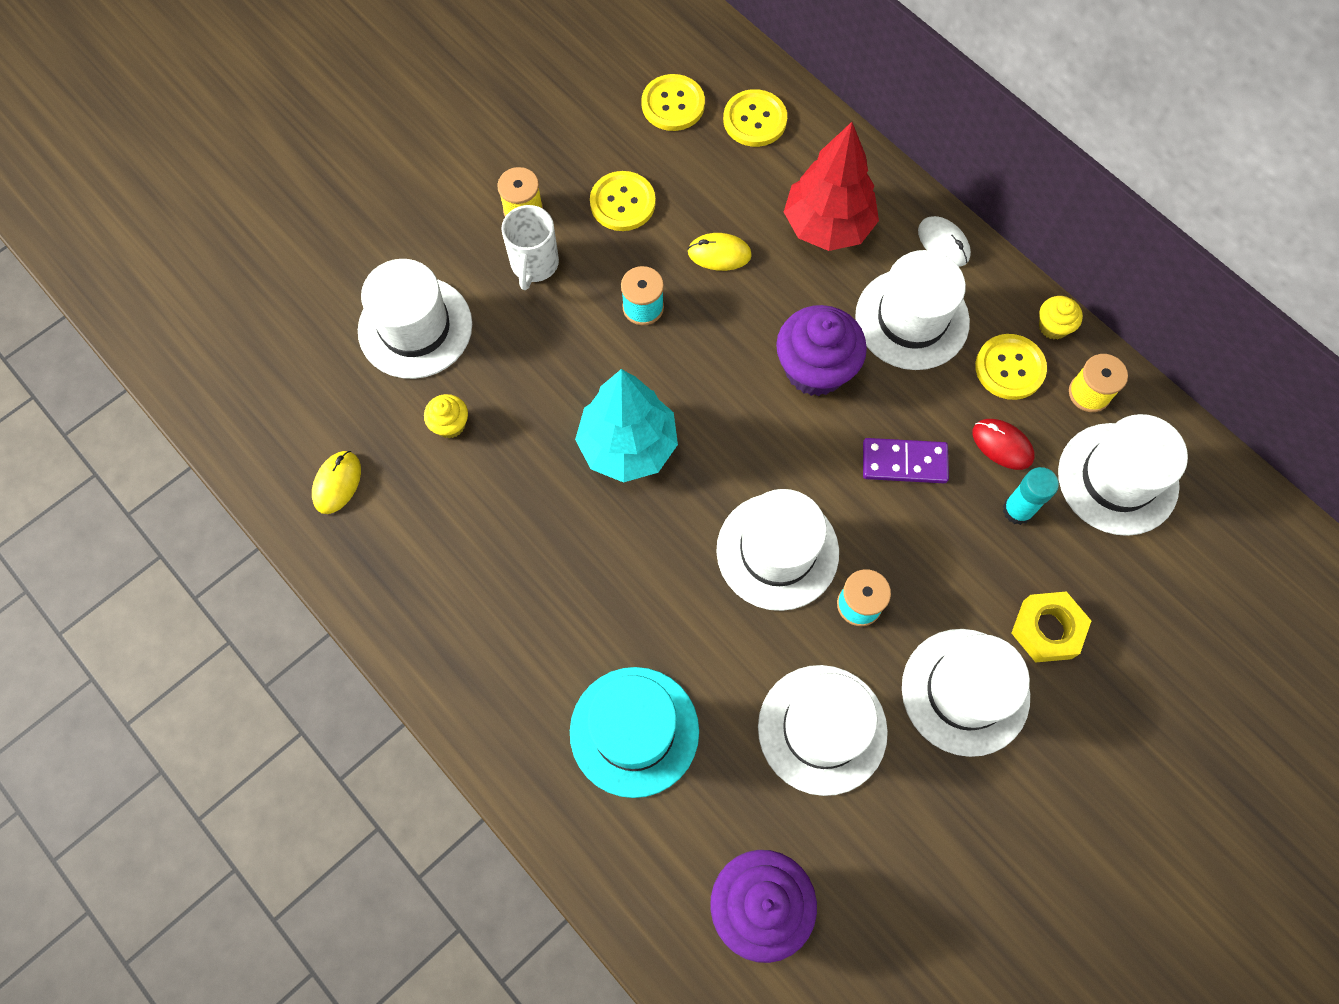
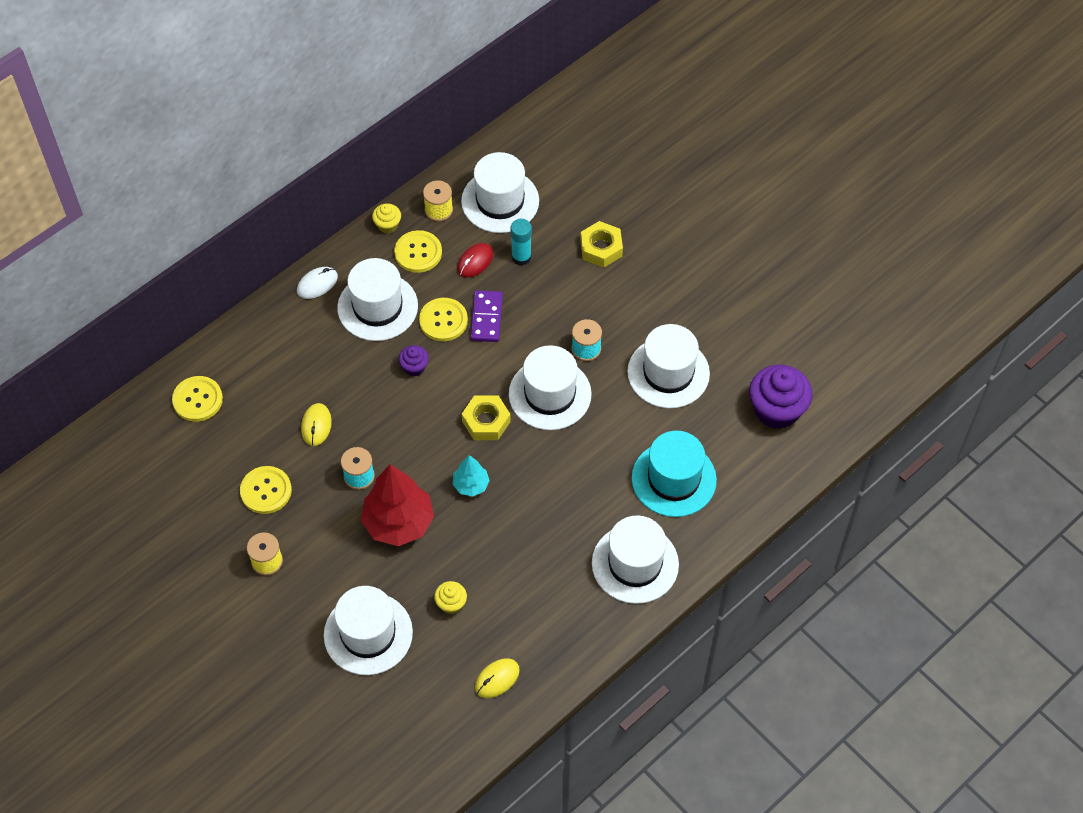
camera: 90 degrees left, 10 degrees down
yellow mouse [312,451,361,514] -> yellow mouse turned 60 degrees counterclockwise [475,658,520,698]
white mug [501,205,559,290] -> none
turquoise tree [575,369,678,482] -> turquoise tree [453,455,490,497], size x0.52
yellow button [641,74,705,131] -> yellow button moved to [419,298,468,341]
purple cupcake [776,305,867,396] -> purple cupcake [398,345,429,376], size x0.49
red tree [784,122,879,251] -> red tree moved to [361,464,434,546]
white hat [902,629,1030,757] -> white hat moved to [592,515,679,604]
none -> yellow nut [462,395,511,440]

